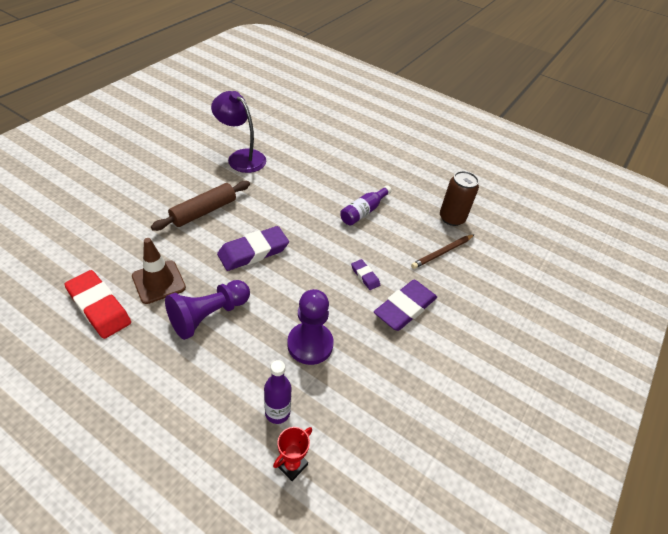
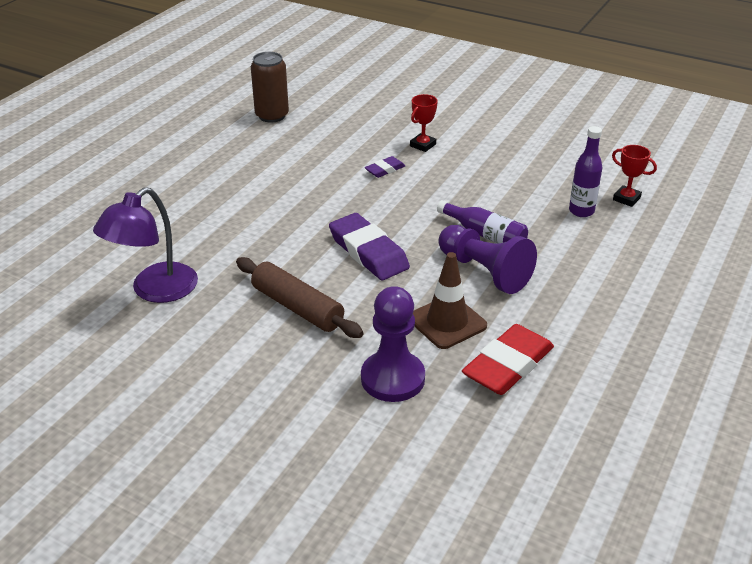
camera: 90 degrees left, 10 degrees down
purple pawn [287,289,334,365] -> purple pawn moved to [361,286,425,402]
purple bottle [340,185,392,225] -> purple bottle moved to [437,200,528,243]
purple eraser [374,280,437,331] -> red trophy [410,94,438,152]
brown pencil [411,235,474,269] -> none

